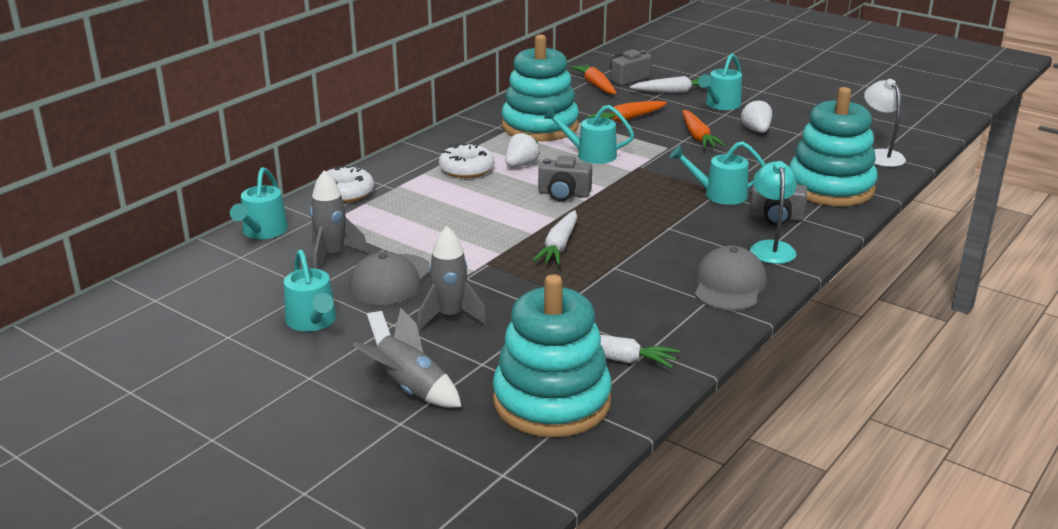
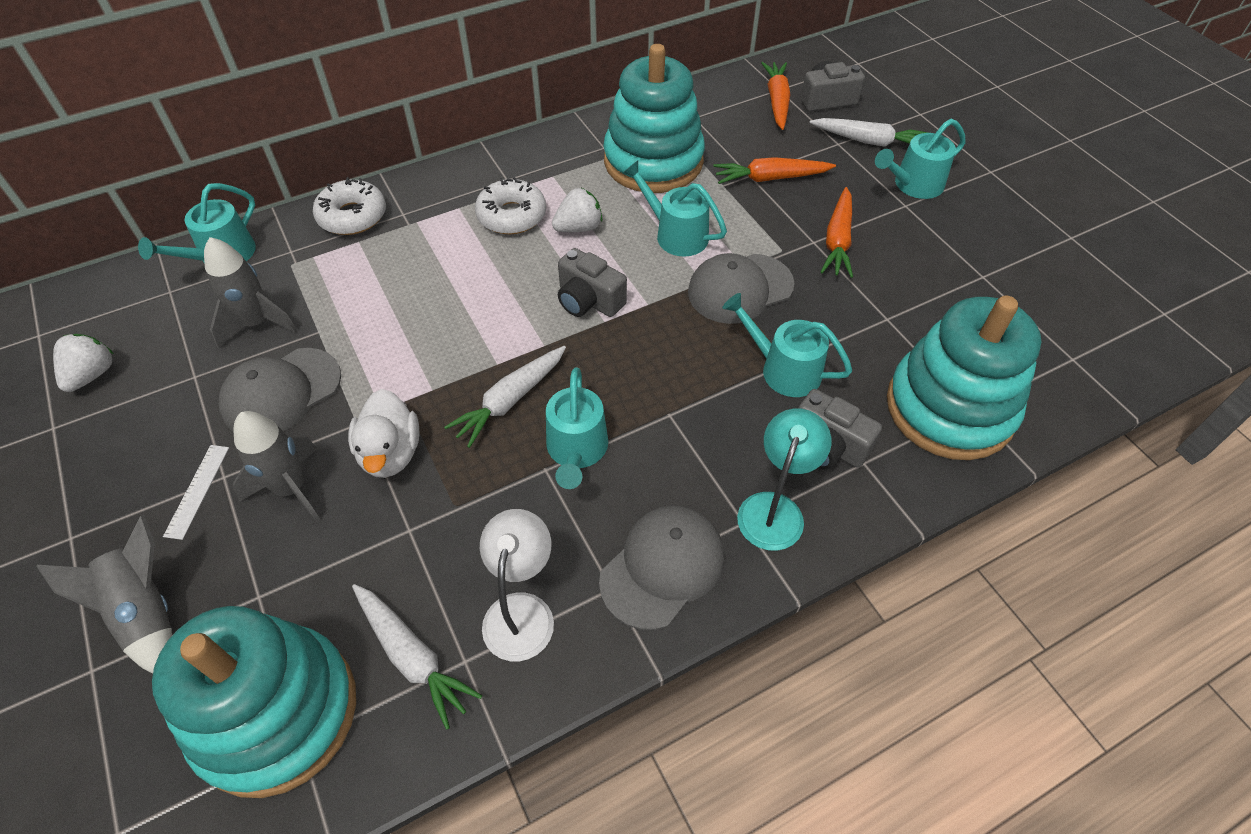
camera: 25 degrees right, 25 degrees up
turquoise watering can [284,250,336,332] -> turquoise watering can moved to [546,368,608,489]
white strawberry [741,99,772,133] -> white strawberry moved to [53,334,114,392]
white lamp [864,79,906,167] -> white lamp moved to [480,509,554,661]
none -> white duck [348,389,420,478]
none -> grey cap [688,253,794,324]

